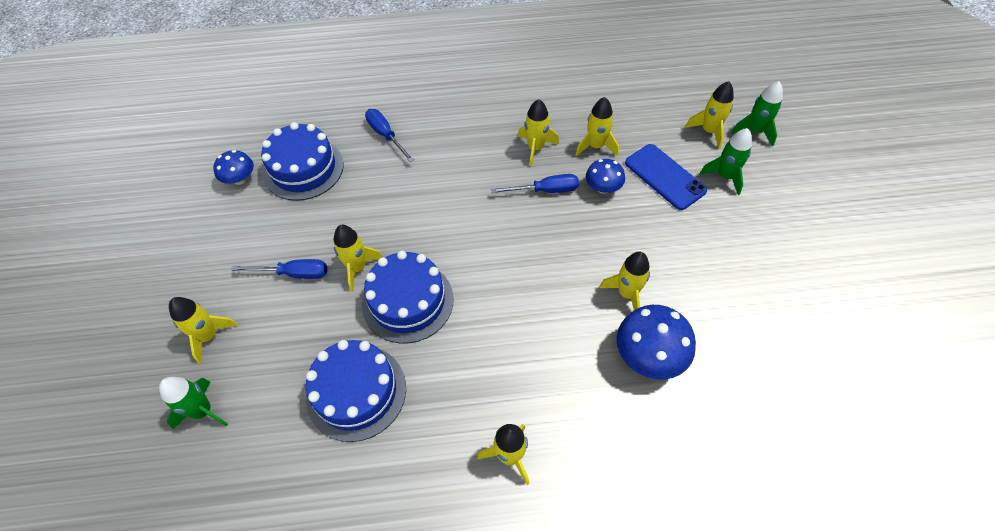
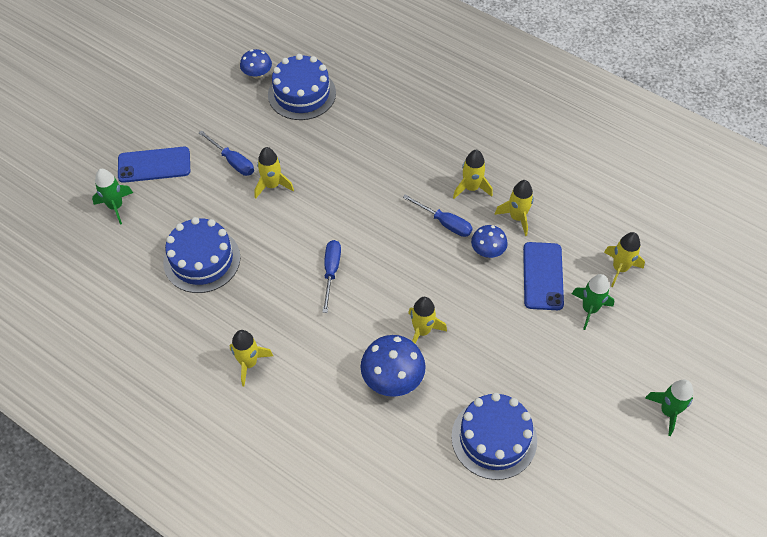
camera: 40 degrees right, 0 degrees up
yellow rocket [169,297,238,364] -> blue phone [118,147,190,183]
blue cake [362,250,454,343] -> blue cake moved to [451,393,537,480]
blue screwdriver [365,109,414,162] -> blue screwdriver moved to [322,240,341,313]
green rocket [731,81,783,147] -> green rocket moved to [645,380,693,436]

